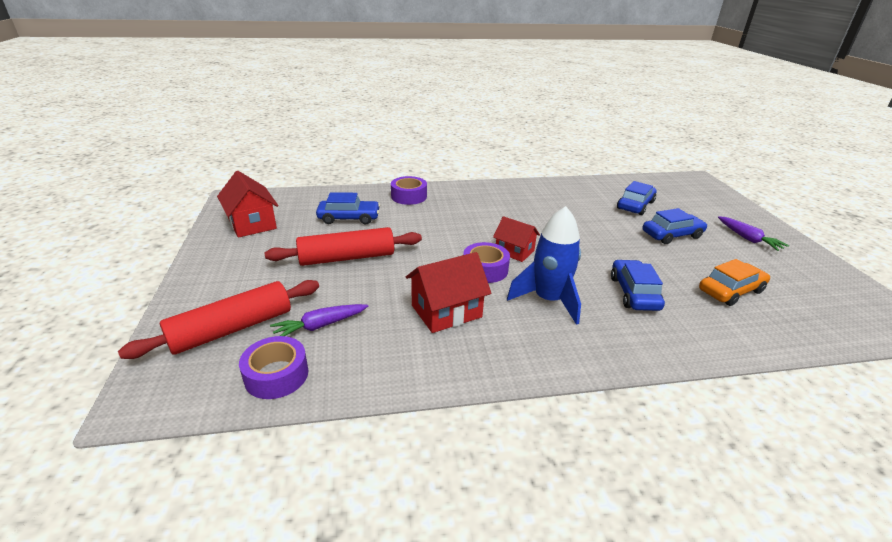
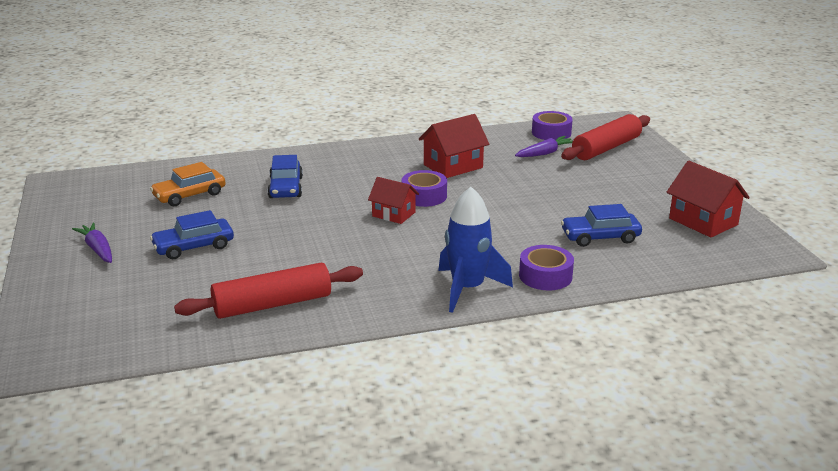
camera: 175 degrees right, 5 degrees down
red rolling pin [265,227,422,266] -> red rolling pin moved to [174,263,363,319]
blue rocket [507,206,581,325] -> blue rocket moved to [438,187,513,313]
blue car [617,181,656,215] -> none

